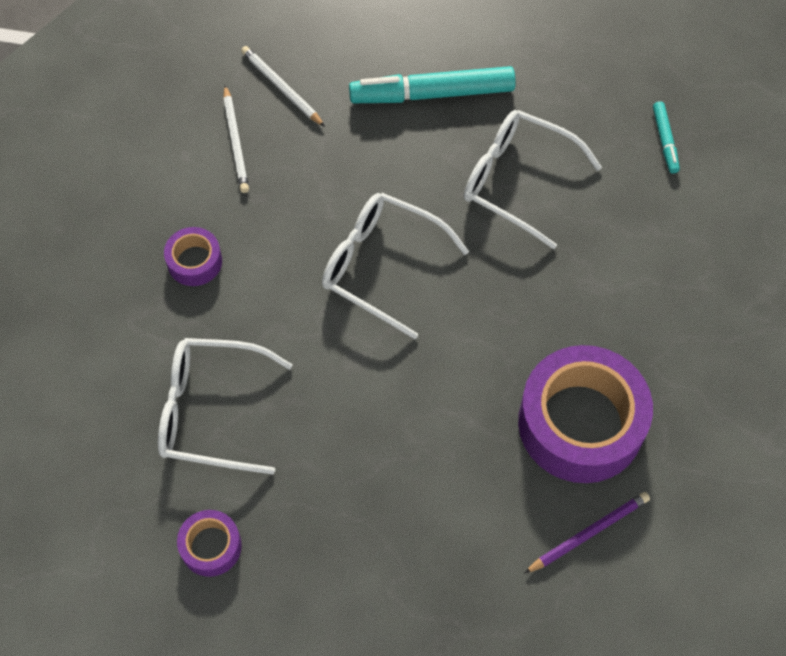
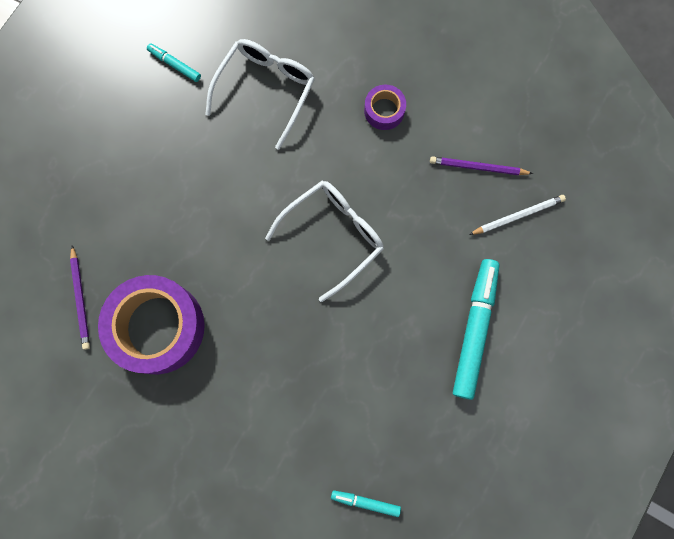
camera: 110 degrees right, 15 degrees up
purple tape [177,510,242,577] -> turquoise marker [147,43,201,82]
white pencil [223,85,249,193] -> purple pencil [430,156,533,175]
white glasses [464,110,602,249] -> none

